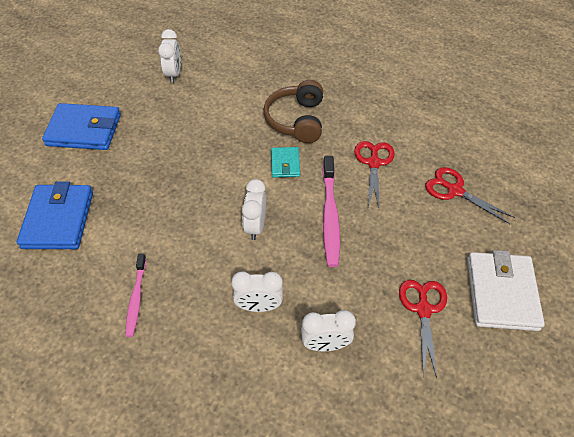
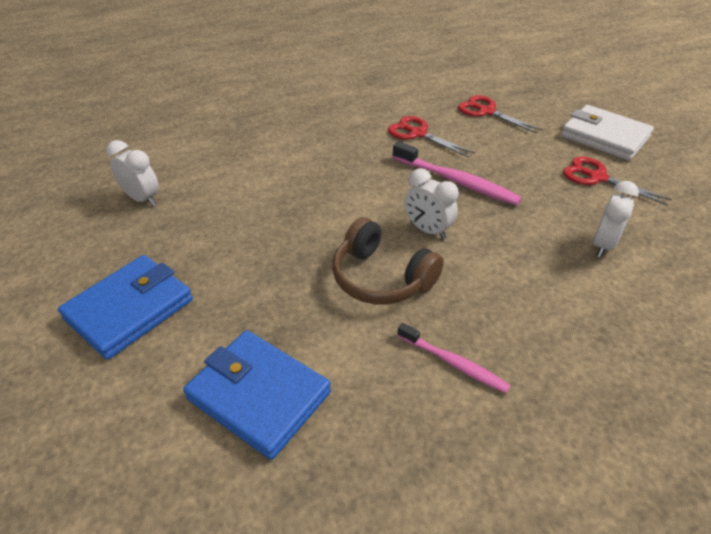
camera: 55 degrees left, 10 degrees down
white clock [231,271,283,312] -> none
brown headphones [264,80,323,143] -> brown headphones moved to [332,217,444,305]
turquoise wallet [271,147,300,178] -> none
red scissors [425,167,515,224] -> red scissors turned 60 degrees clockwise [458,95,543,134]

